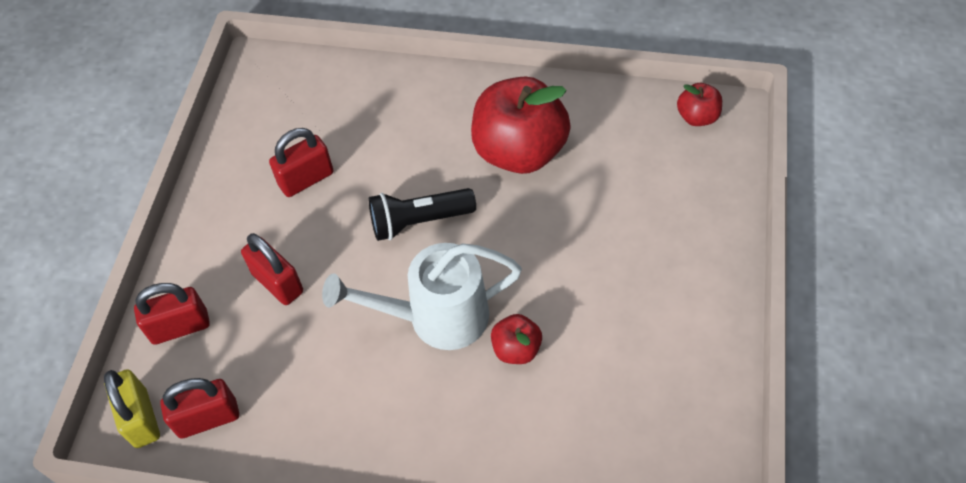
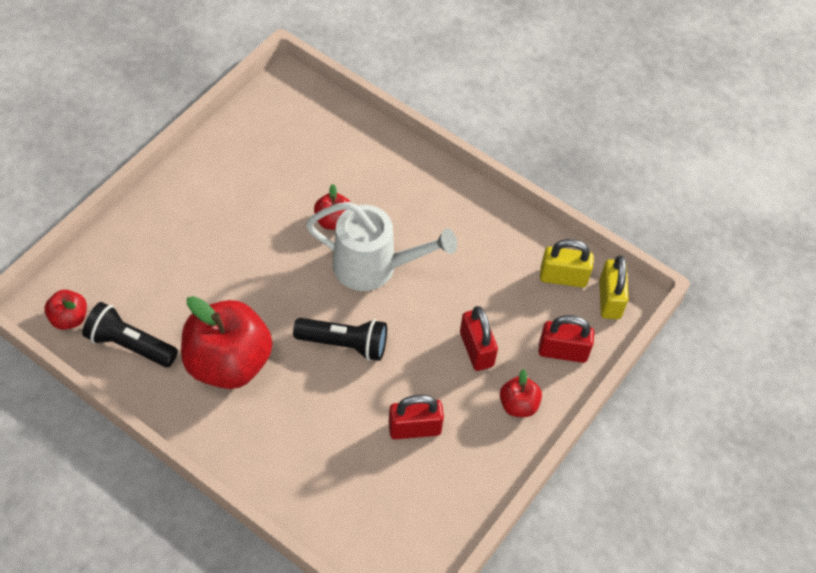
camera: 160 degrees left, 0 degrees up
red padlock [160,378,239,439] -> yellow padlock [540,239,593,288]
none -> black flashlight [82,302,178,367]
none -> red apple [500,369,542,417]

